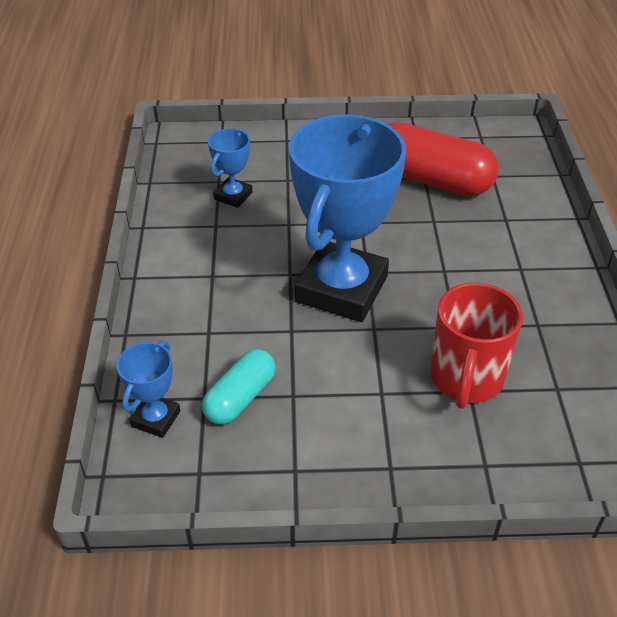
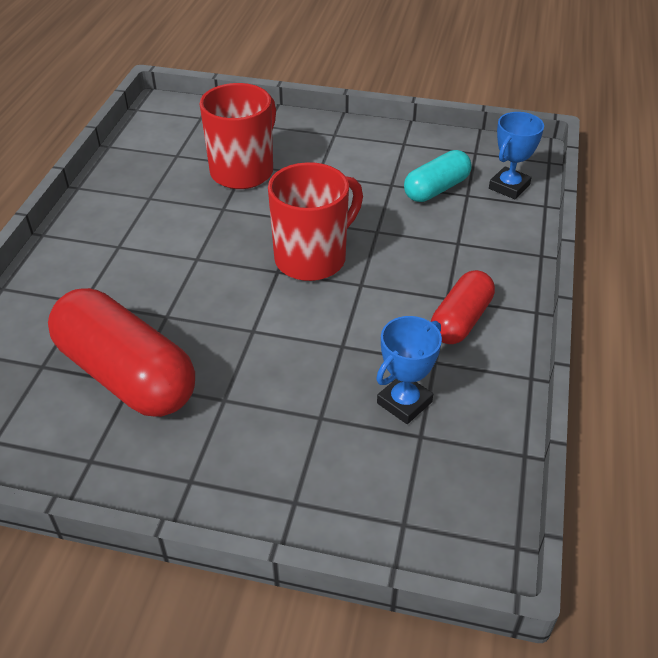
camera: 165 degrees left, 0 degrees up
blue trophy [289,114,406,322] -> red mug [268,162,363,281]
none -> red capsule [431,270,495,344]

